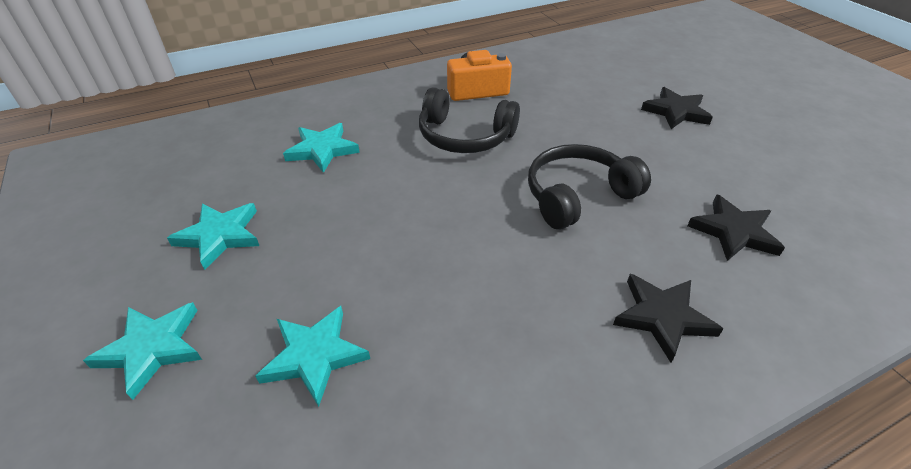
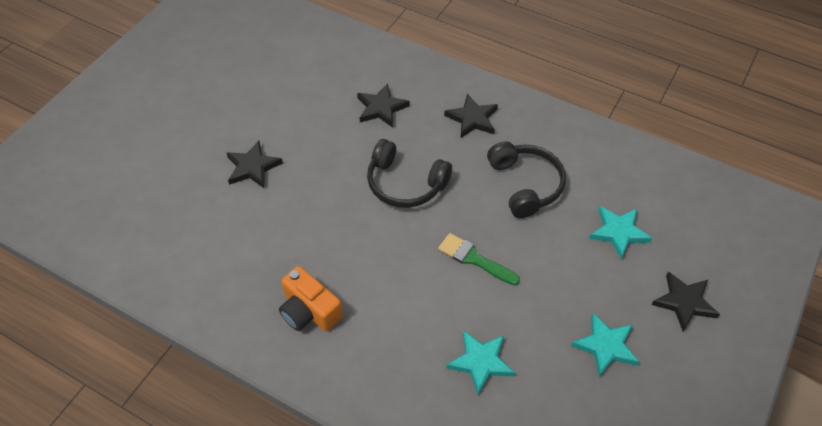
camera: 125 degrees left, 10 degrees up
turquoise star [83,302,202,400] -> black star [652,272,720,331]
black headphones [419,87,520,153] -> black headphones moved to [487,141,566,218]
none -> green brush [438,233,520,285]

